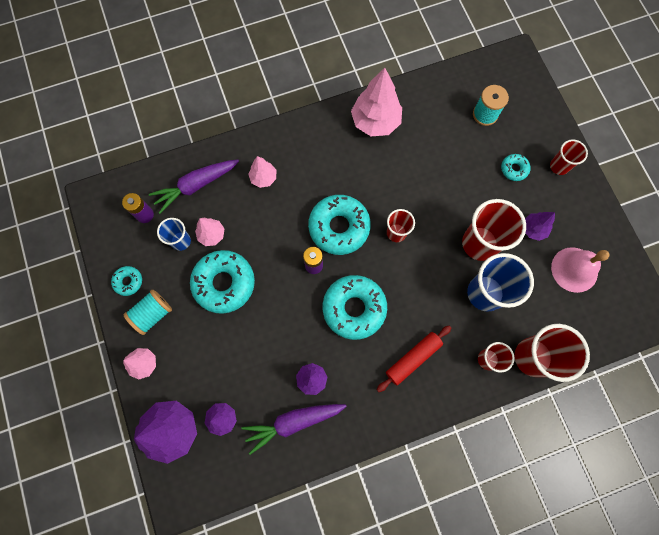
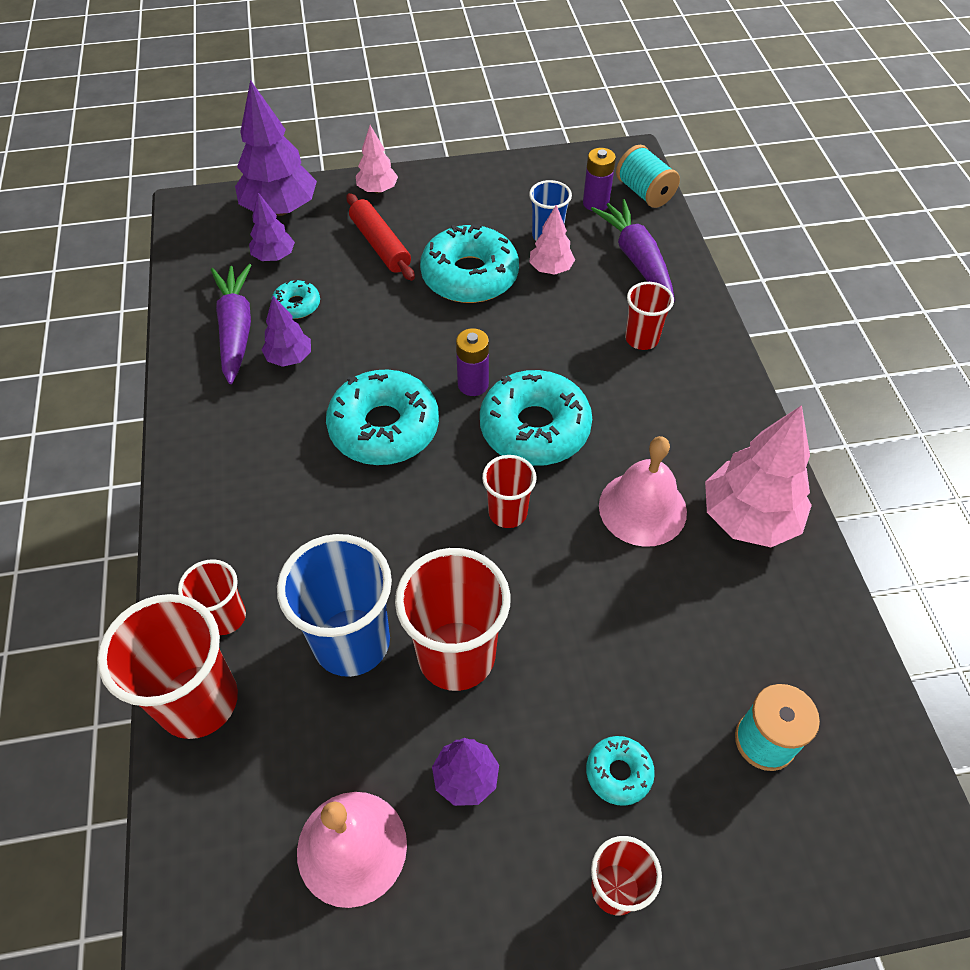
camera: 100 degrees right, 20 degrees down
turquoise donut [111,266,142,296] -> turquoise donut moved to [272,280,320,319]
turquoise spool [123,290,172,335] -> turquoise spool moved to [616,145,680,208]
pink tree [248,156,276,188] -> red cup [625,282,674,350]
red rolling pin [377,325,451,392] -> red rolling pin moved to [346,193,415,281]
none -> pink bell [599,436,687,547]

